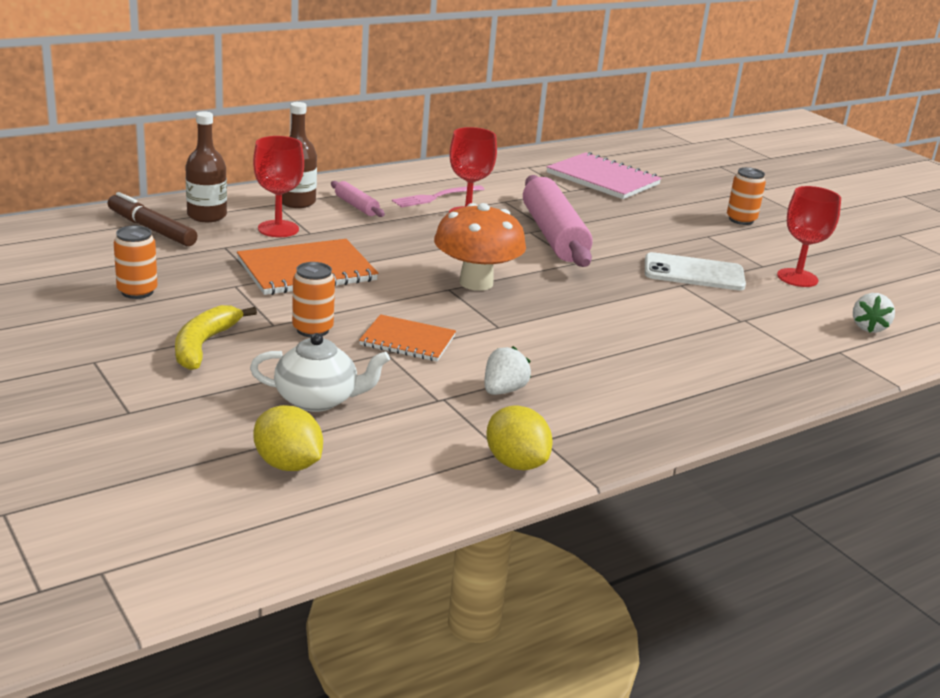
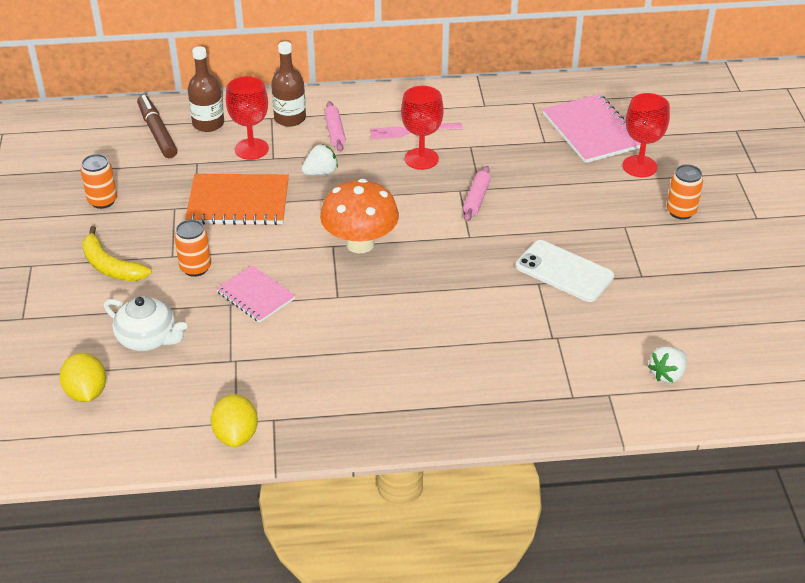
camera: 30 degrees right, 15 degrees up
yellow banana [175,305,257,370] -> yellow banana turned 90 degrees counterclockwise [82,226,152,281]
orange notebook [359,314,456,361] -> pink notebook [216,265,296,323]
white strawberry [485,346,531,395] -> white strawberry moved to [302,144,338,176]
pink rolling pin [523,175,593,267] -> pink rolling pin [463,166,491,221], size x0.45
red goblet [777,186,841,287] -> red goblet moved to [623,93,670,177]

